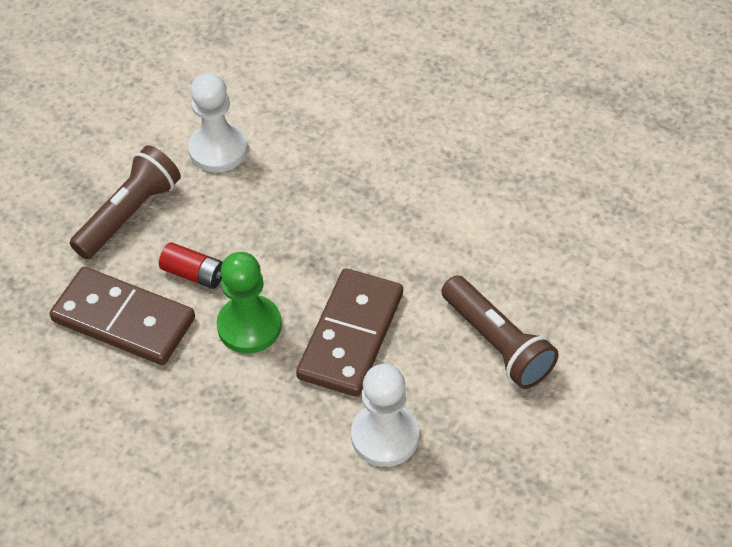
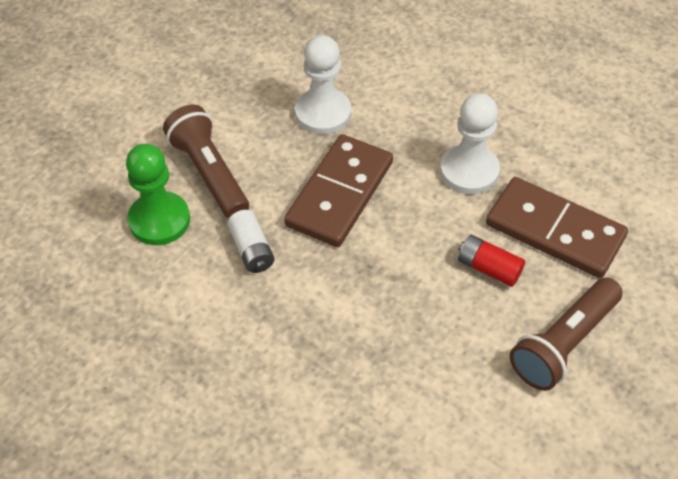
camera: 175 degrees left, 0 degrees up
white pawn [188,73,248,172] -> white pawn moved to [440,93,500,194]
green pawn [217,252,282,354] -> green pawn moved to [126,144,190,245]
none -> white battery [227,210,274,273]

